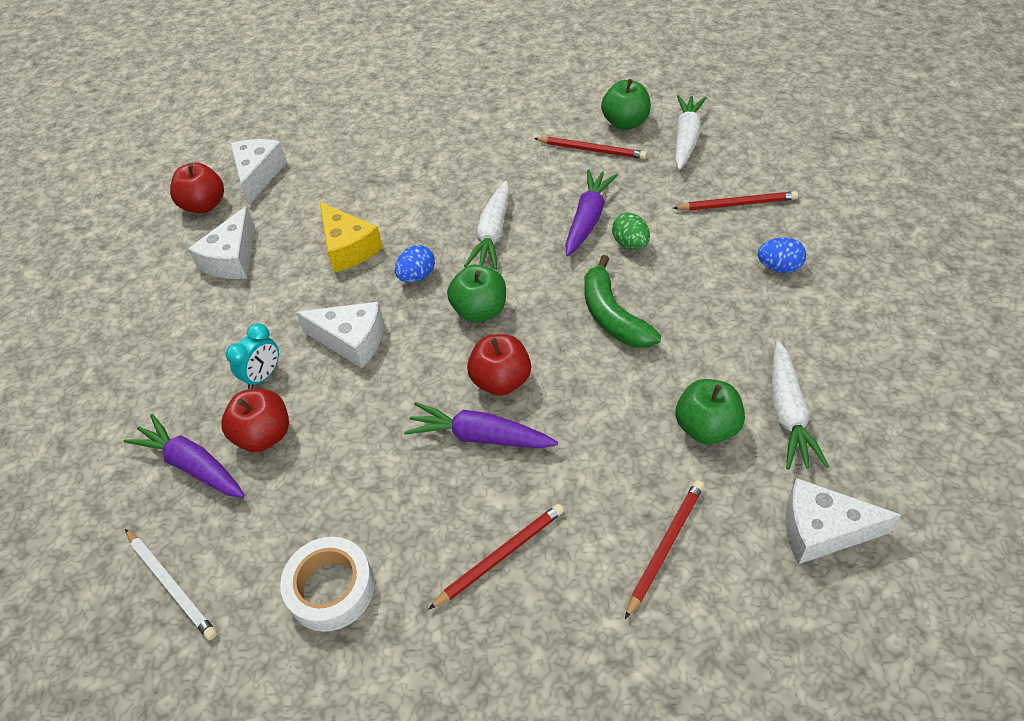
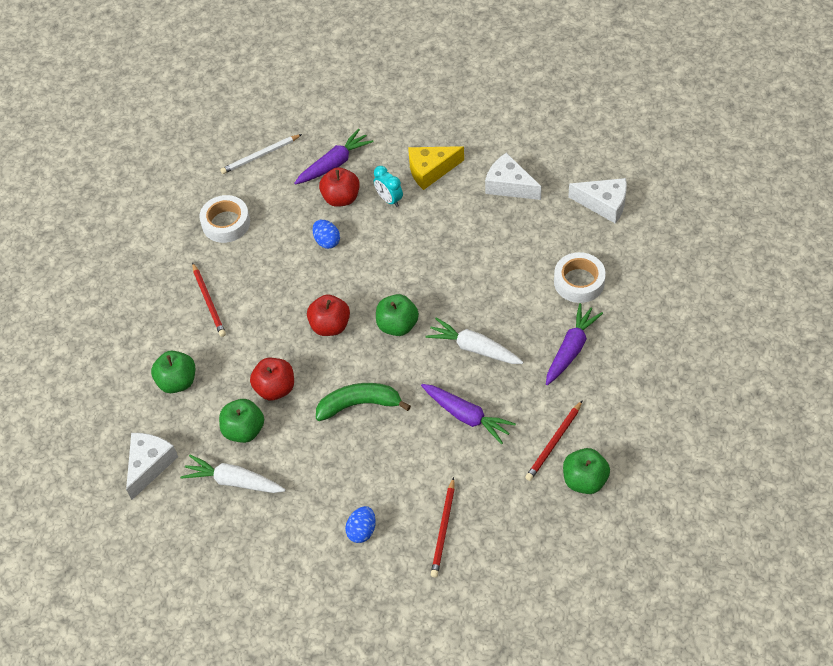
camera: 105 degrees right, 5 degrees up
red apple [170,163,224,213] -> red apple moved to [250,358,294,401]
white cheese [296,302,384,368] -> none
yellow cheese [320,202,383,273] -> yellow cheese moved to [408,146,464,190]
blue egg [395,245,435,282] -> blue egg moved to [313,220,340,249]
purple carrot [404,402,558,448] -> purple carrot moved to [546,303,603,385]
green egg [612,213,650,250] -> none
red pencil [625,480,704,619] -> green apple [151,351,195,393]
white carrot [675,95,706,170] -> none
none -> white tape [554,252,606,303]

